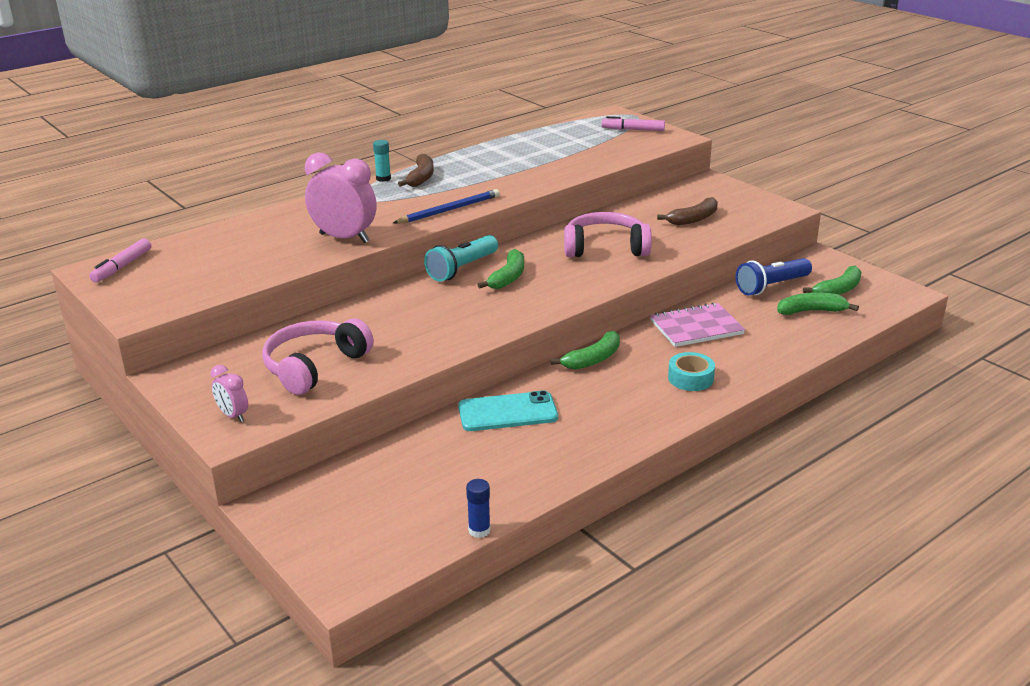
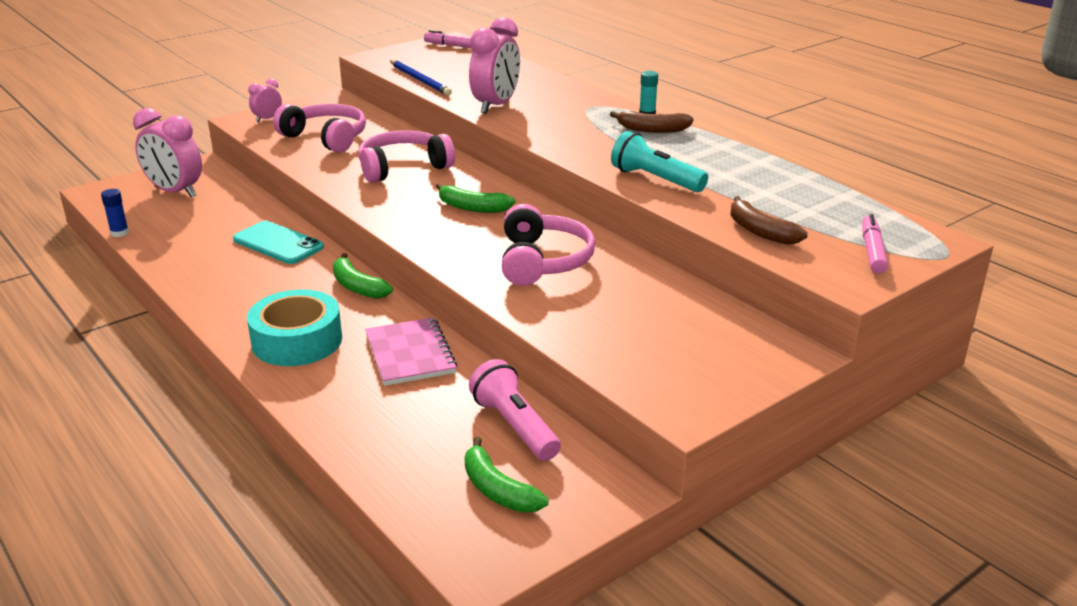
camera: 90 degrees right, 0 degrees up
blue pencil [393,189,500,224] -> blue pencil moved to [390,60,452,96]
turquoise flashlight [424,235,498,282] -> turquoise flashlight moved to [611,131,708,192]
turquoise phone [458,391,558,431] -> turquoise phone turned 45 degrees counterclockwise [233,221,324,264]
brown banana [657,197,718,225] -> brown banana moved to [730,196,808,245]
turquoise tape [668,352,715,391] -> turquoise tape [247,289,342,366], size x1.72
blue flashlight [736,258,812,295] -> pink flashlight [469,359,561,461]
green banana [777,292,859,315] -> none
none -> pink clock [133,108,202,198]
none -> pink headphones [358,130,455,183]

